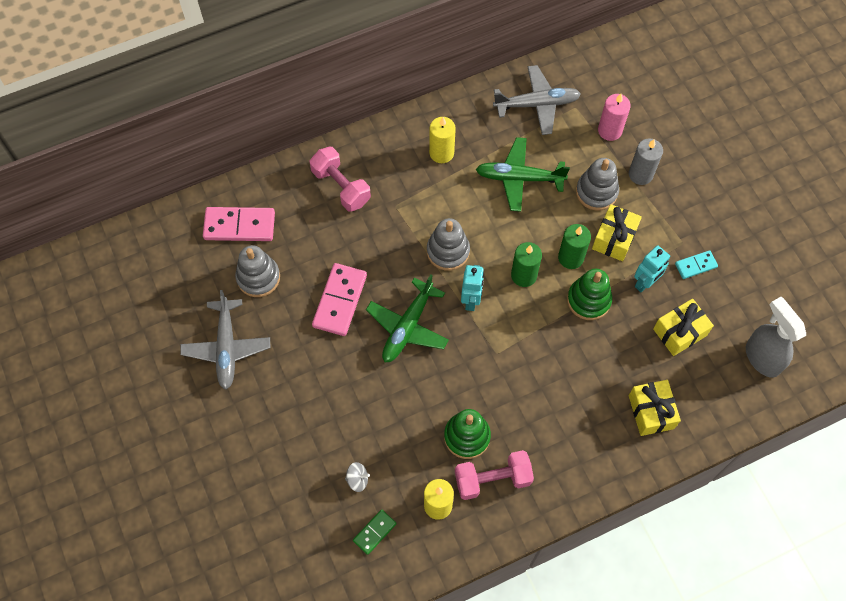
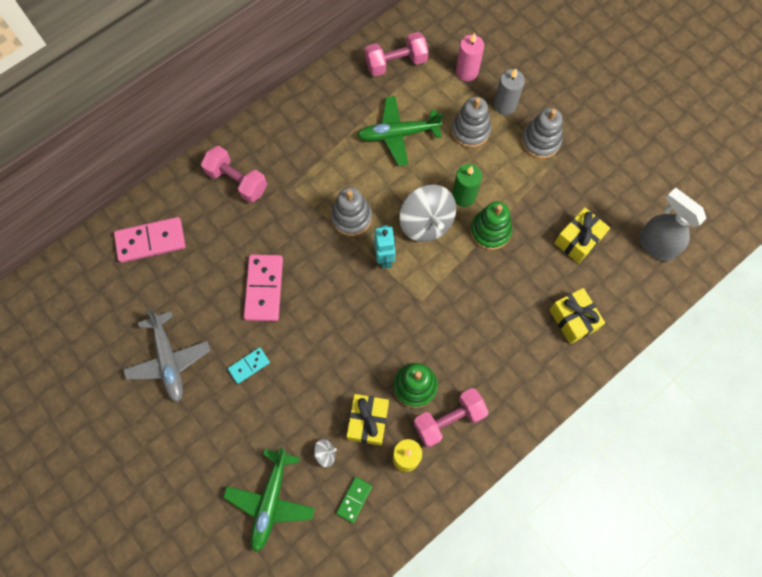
camera: 15 degrees left, 5 degrees up
grey stacking toy [235,245,280,297] -> grey stacking toy moved to [522,108,563,159]
green plane [366,274,449,362] -> green plane moved to [223,447,315,552]
yellow candle [429,117,456,163] -> none
grey plane [493,65,581,135] -> pink dumbbell [365,32,429,76]
green candle [511,242,542,287] -> grey spinning top [399,185,456,242]
yellow gift [592,204,642,261] -> yellow gift moved to [347,394,389,446]
turquoise robot [634,245,670,292] -> none
turquoise domino [675,250,718,279] -> turquoise domino moved to [228,347,270,384]

